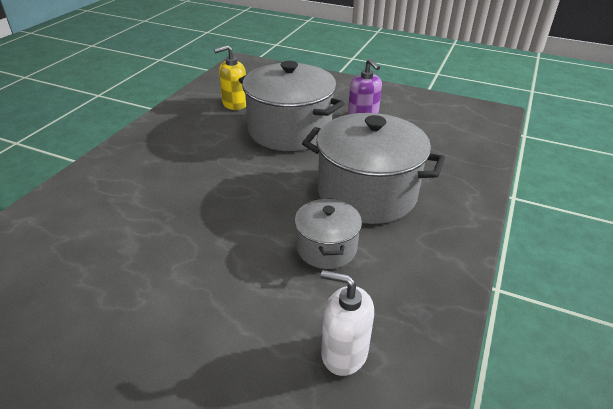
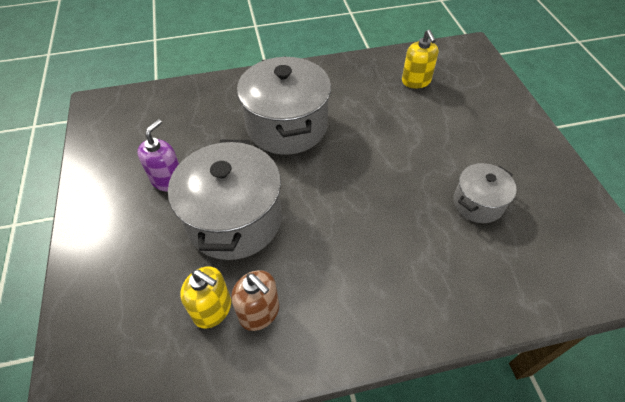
camera: 125 degrees left, 15 degrees up
grey pot [295,198,362,269] -> grey pot moved to [454,163,517,223]
white soap dispenser [321,270,374,376] -> yellow soap dispenser [402,30,438,88]
none -> brown soap dispenser [231,270,279,331]

